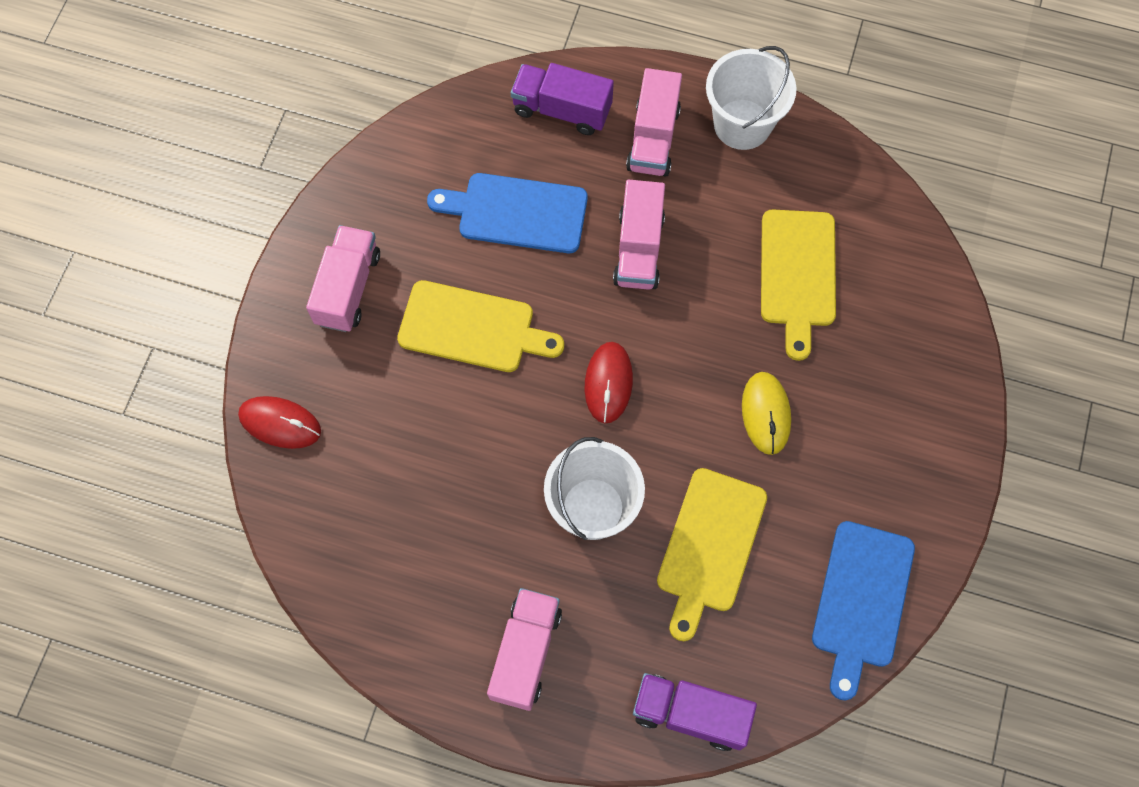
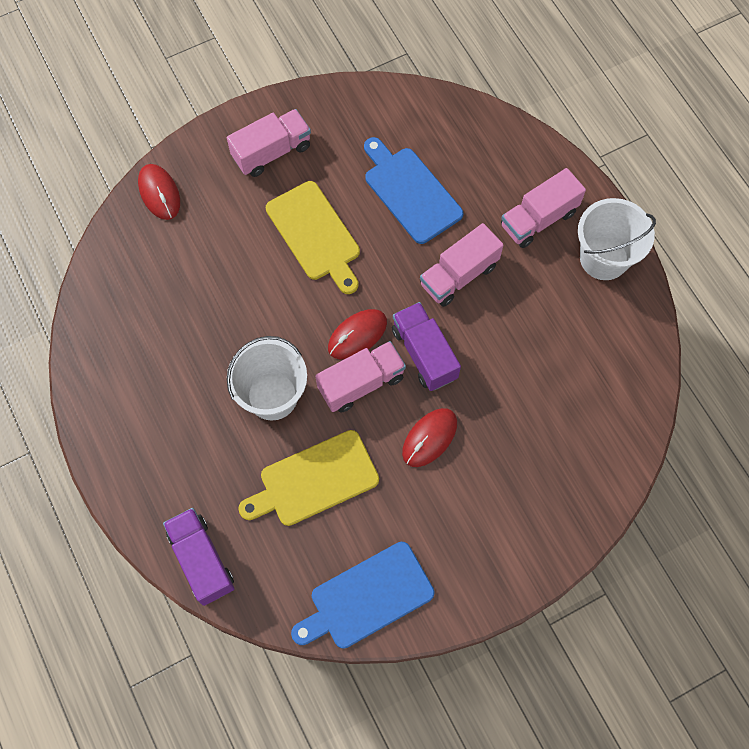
camera: 45 degrees right, 0 degrees up
pink truck [487,588,562,711] -> pink truck moved to [316,341,406,413]
purple truck [511,63,614,135] -> purple truck moved to [392,302,461,391]
yellow mouse [742,372,791,455] -> red mouse [402,408,457,467]
yellow cutting board [761,209,836,361] -> none

